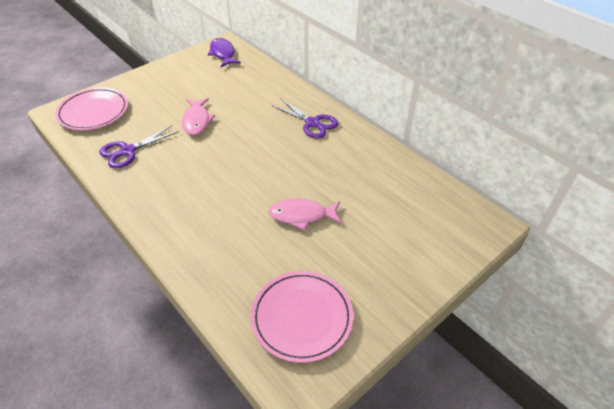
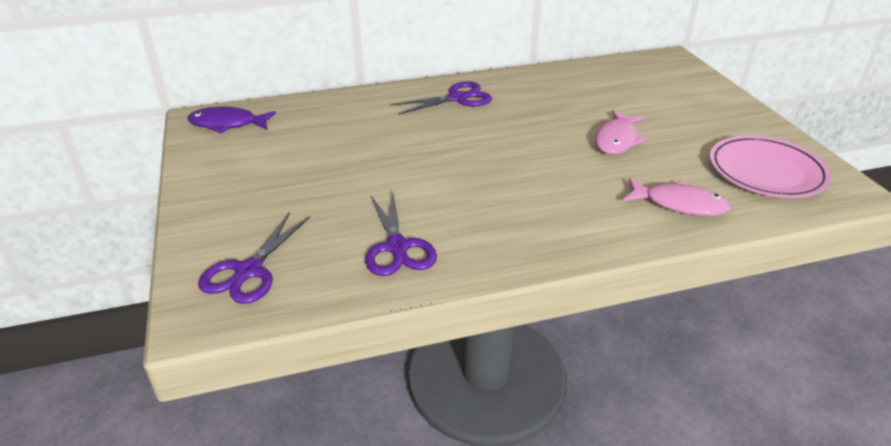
camera: 65 degrees left, 10 degrees down
pink plate [55,87,128,130] -> purple scissors [198,212,310,304]
pink fish [182,98,215,135] -> pink fish moved to [623,178,731,216]

